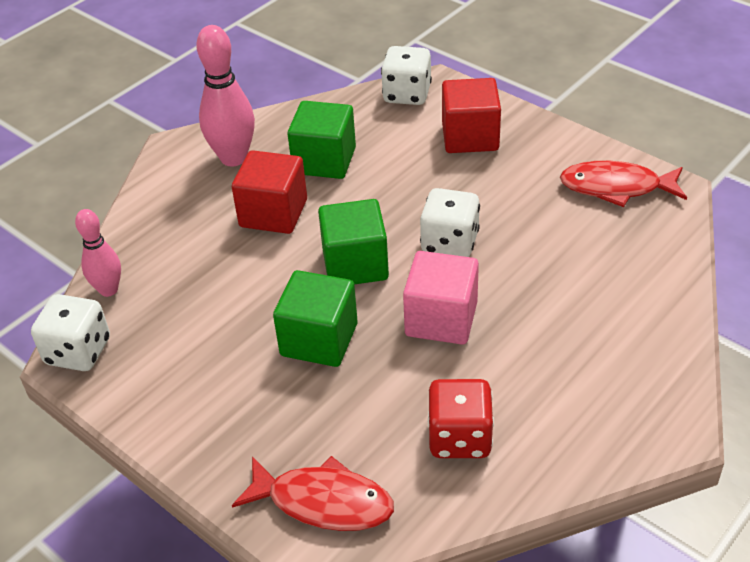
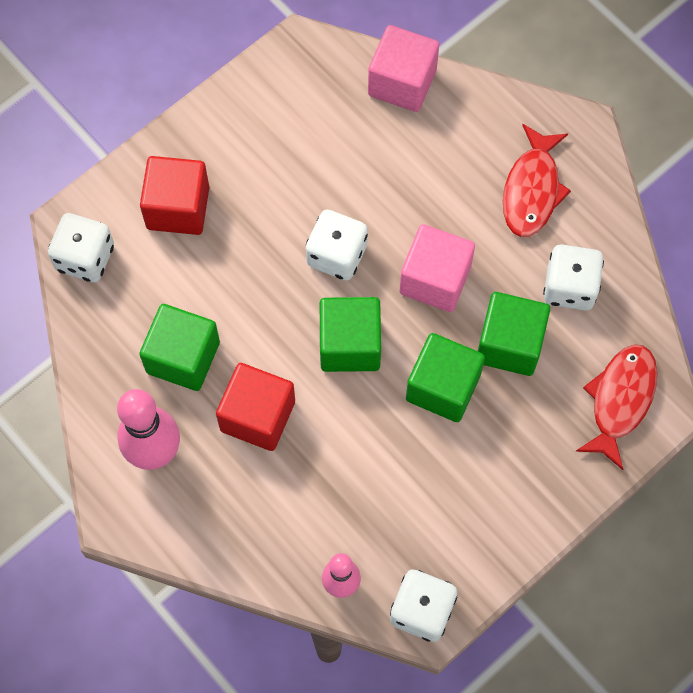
camera: 85 degrees left, 25 degrees up
red dice [428,379,494,458] -> white dice [543,244,604,311]
red fish [560,161,687,207] -> red fish moved to [503,124,571,237]
none -> pink cube [368,25,439,112]
none -> green cube [478,292,550,376]

